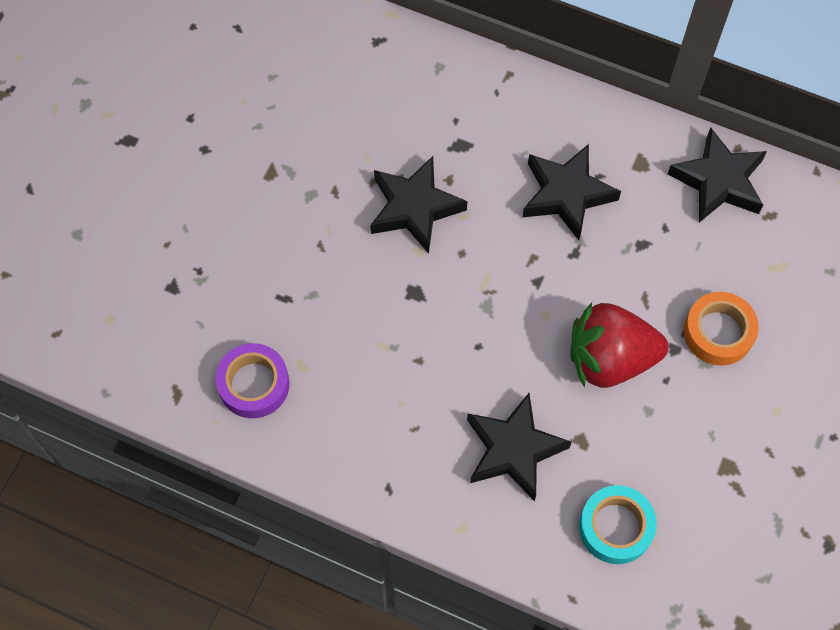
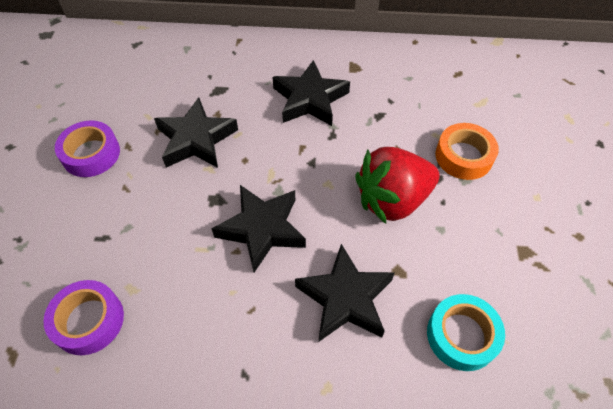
camera: 20 degrees left, 10 degrees down
black star [668,127,767,223] -> black star moved to [211,185,306,272]
none -> purple tape [55,120,120,177]

